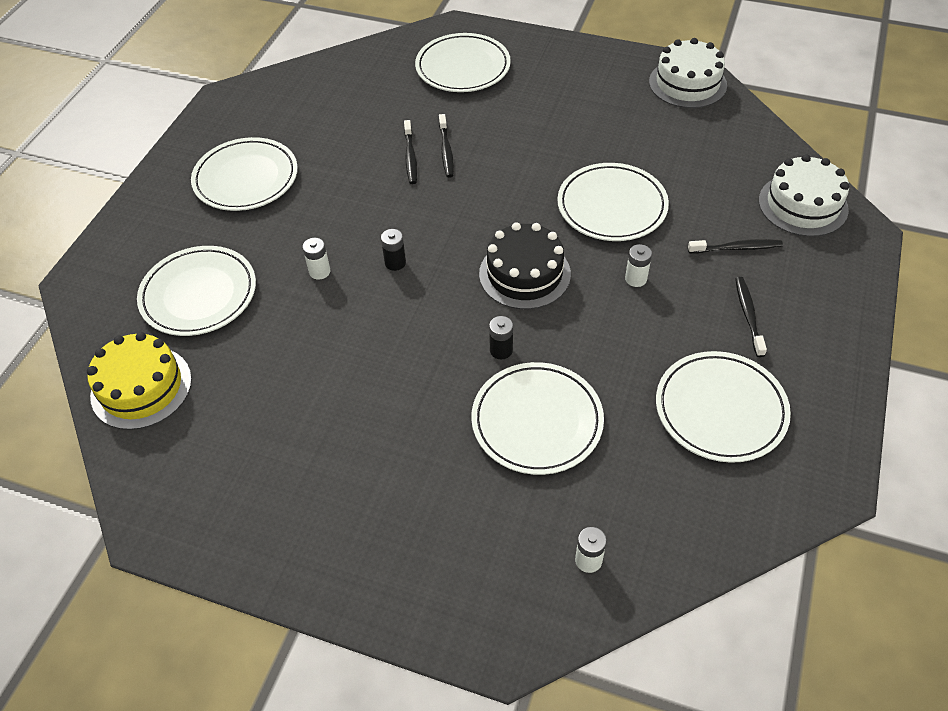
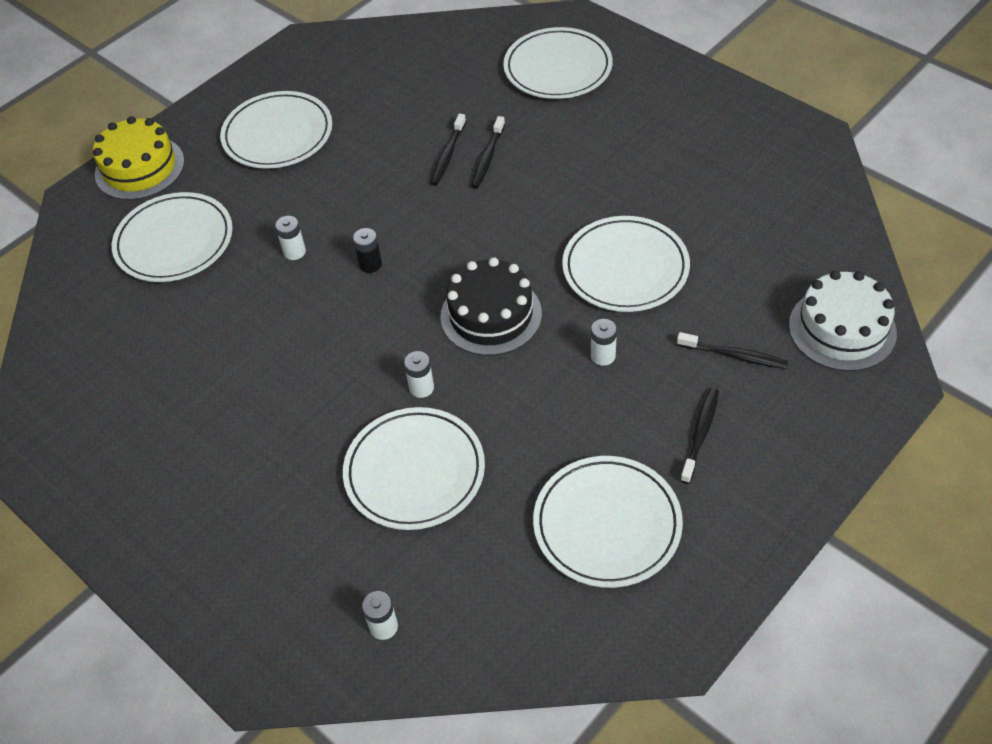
camera: 25 degrees right, 0 degrees up
yellow cake [87,332,192,430] -> yellow cake moved to [93,116,185,200]
black battery [489,316,513,360] -> white battery [404,351,434,398]
white cake [649,38,727,108] -> none

